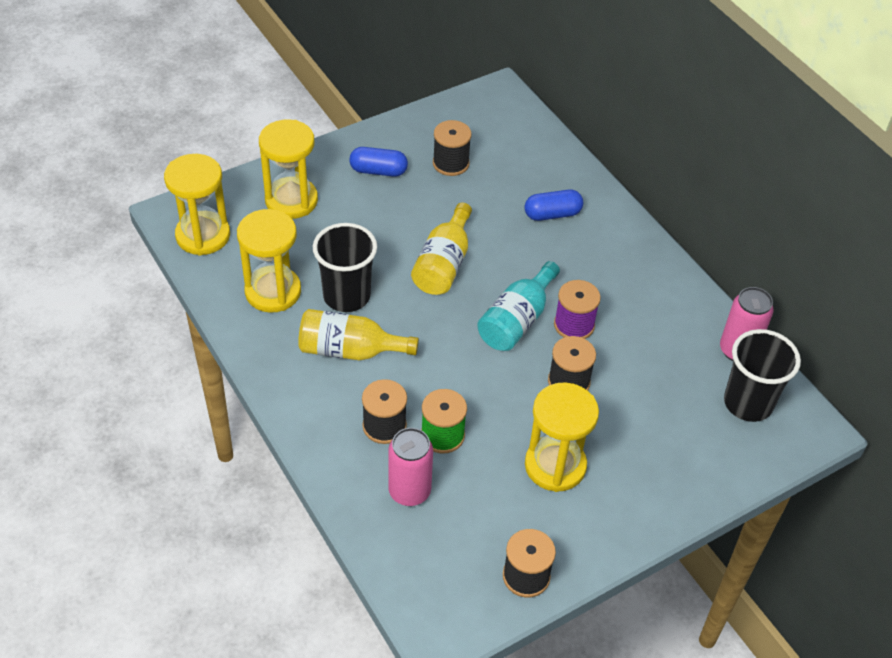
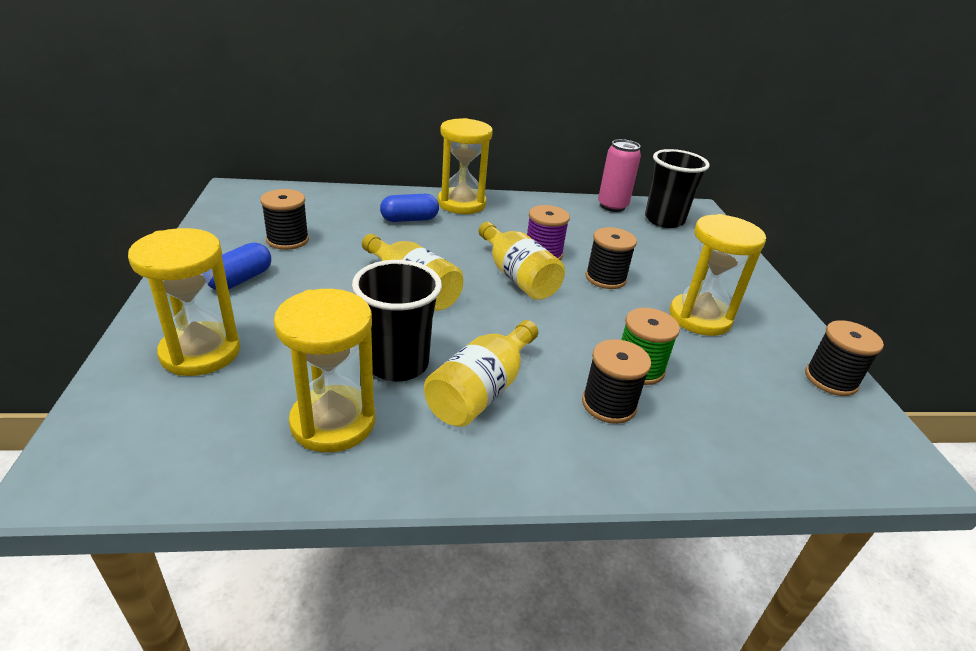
camera: 65 degrees left, 15 degrees down
yellow hourglass [164,154,230,256] -> yellow hourglass moved to [438,118,493,214]
pink can [388,428,433,506] -> none
turquoise bottle [477,261,560,351] -> yellow bottle [479,222,565,300]
blue capsule [524,190,583,221] -> blue capsule turned 60 degrees clockwise [380,194,439,222]

